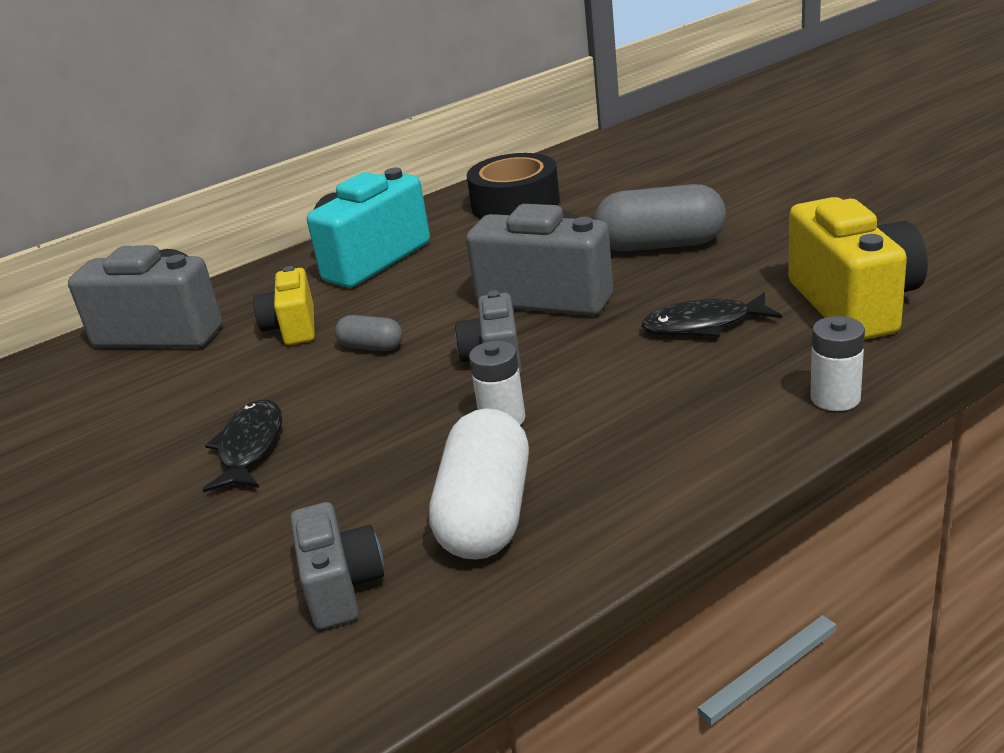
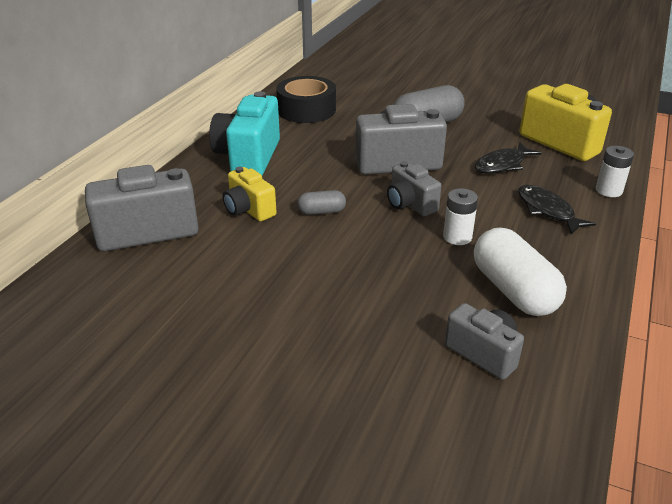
camera: 35 degrees left, 5 degrees up
black fish [203,399,282,493] -> black fish moved to [518,185,596,234]

